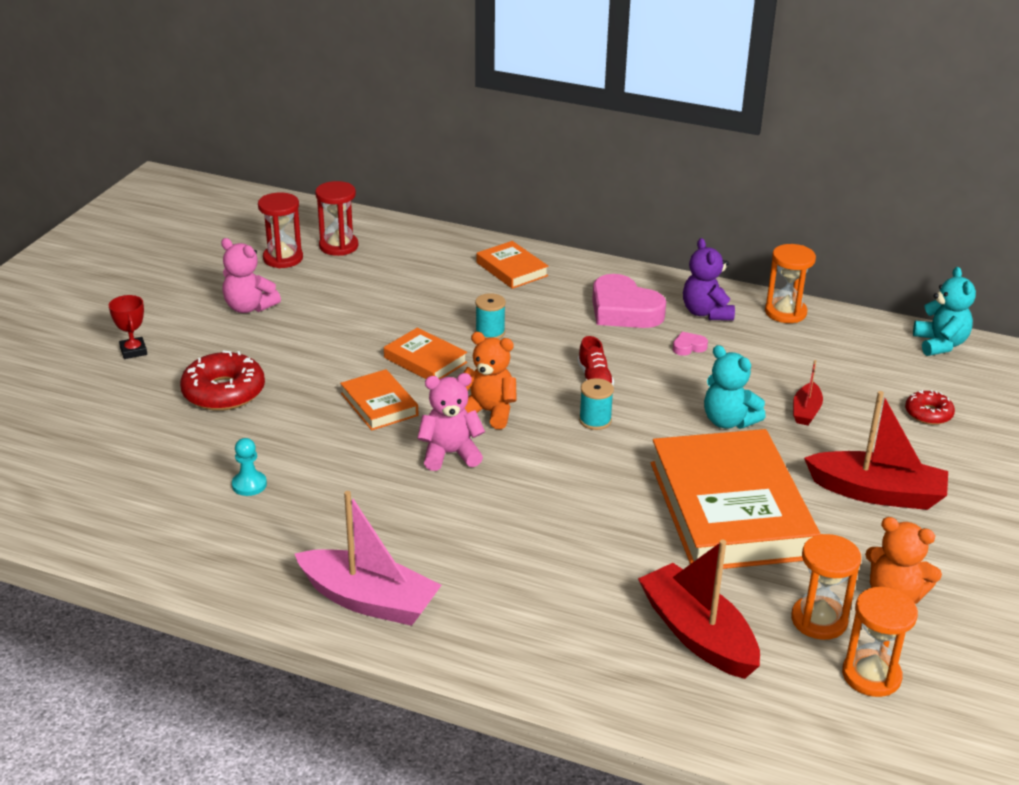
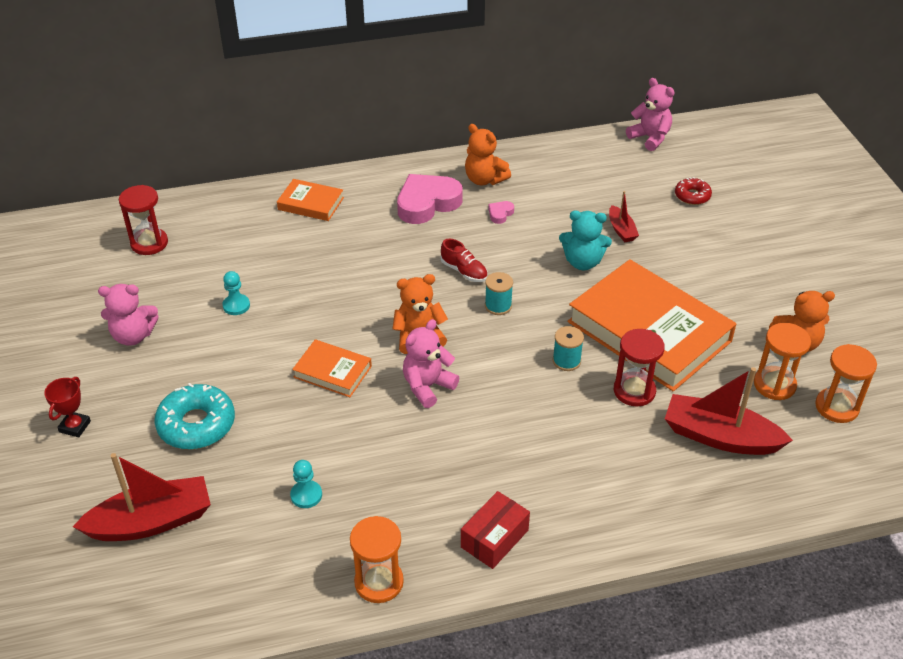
camera: 35 degrees left, 10 degrees up
red trophy [109,295,147,359] -> red trophy turned 75 degrees clockwise [44,377,91,438]
red donut [180,350,265,411] -> turquoise donut [155,383,235,449]
red hourglass [258,192,303,268] -> red hourglass moved to [614,329,665,407]
pink boat [295,491,442,626] -> red box [461,491,530,569]
orange book [384,328,467,379] -> none
turquoise spool [475,293,506,339] -> turquoise spool moved to [553,326,584,371]
pink heart [592,274,666,328] -> pink heart turned 135 degrees clockwise [397,174,463,224]
purple teddy bear [683,238,735,321] -> orange teddy bear [465,124,511,185]
orange hourglass [765,244,816,323] -> orange hourglass moved to [350,516,404,603]
red boat [804,391,948,510] -> red boat moved to [73,453,211,541]
turquoise teddy bear [913,267,976,356] -> pink teddy bear [626,78,675,151]
none -> turquoise pawn [222,271,250,315]

